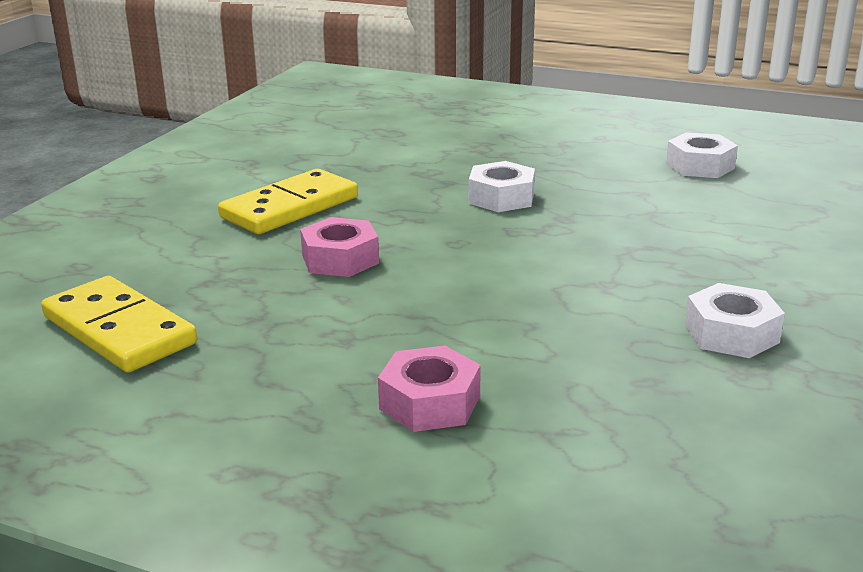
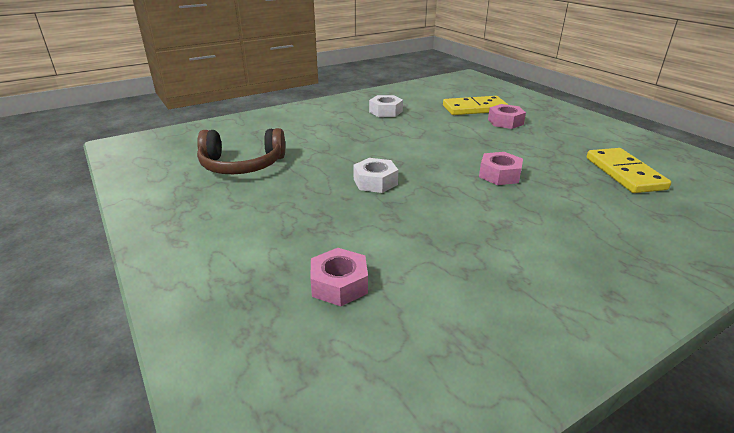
camera: 145 degrees left, 5 degrees up
yellow domino [218,169,358,234] -> yellow domino moved to [443,96,508,115]
white nut [666,133,738,178] -> brown headphones [197,128,285,174]
none -> pink nut [310,248,368,306]

